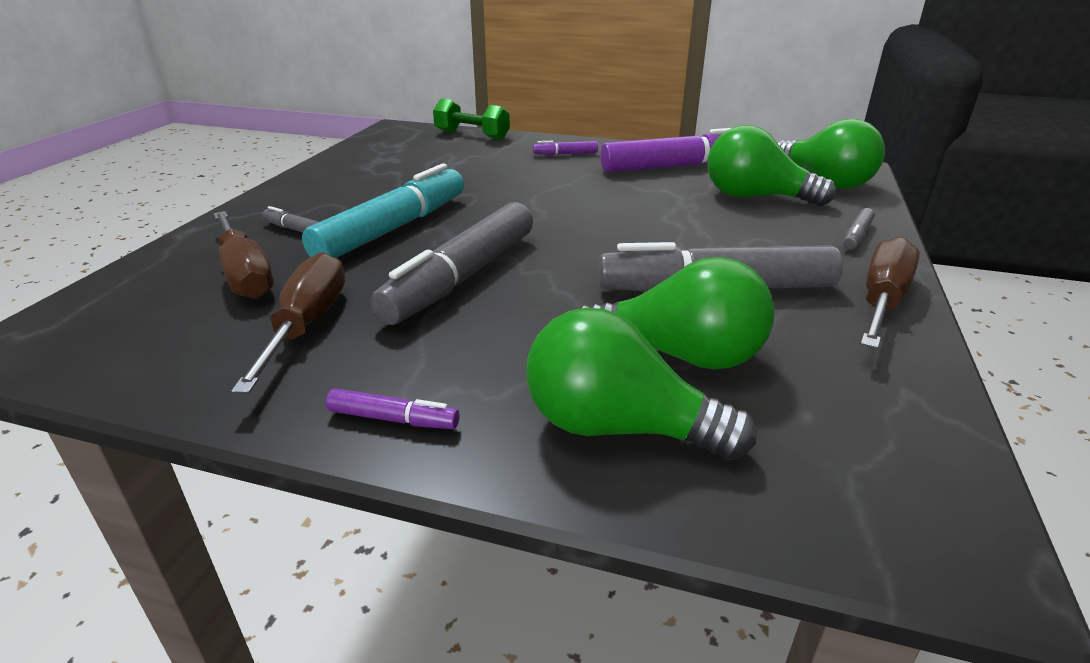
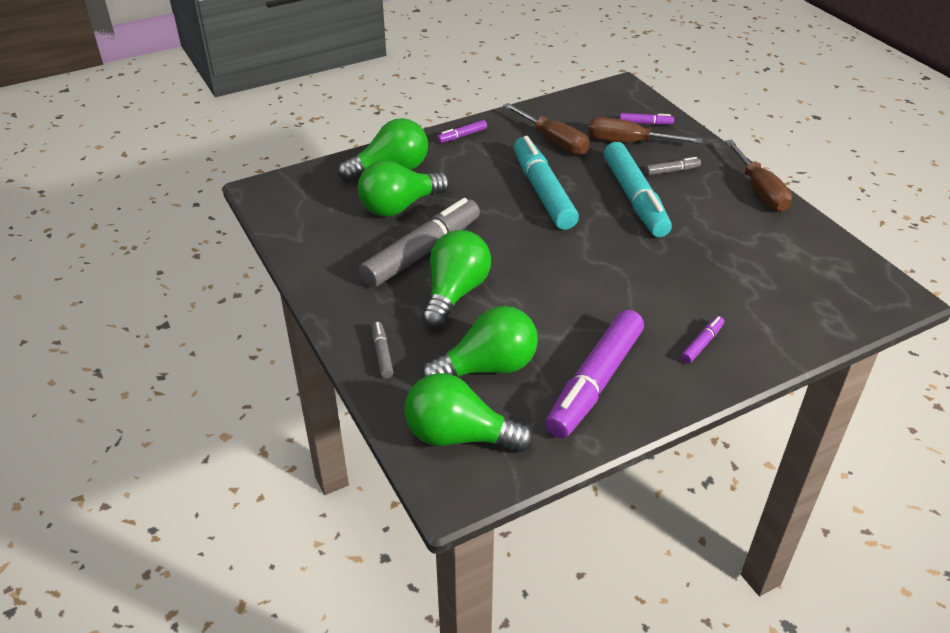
camera: 135 degrees right, 10 degrees up
grey marker [370,202,533,325] -> turquoise marker [514,136,579,230]
green dumbbell [433,99,510,140] -> none
brown screwdriver [861,237,920,349] -> brown screwdriver moved to [725,140,792,212]
none -> green light bulb [422,230,491,329]
none -> purple marker [620,113,674,125]

